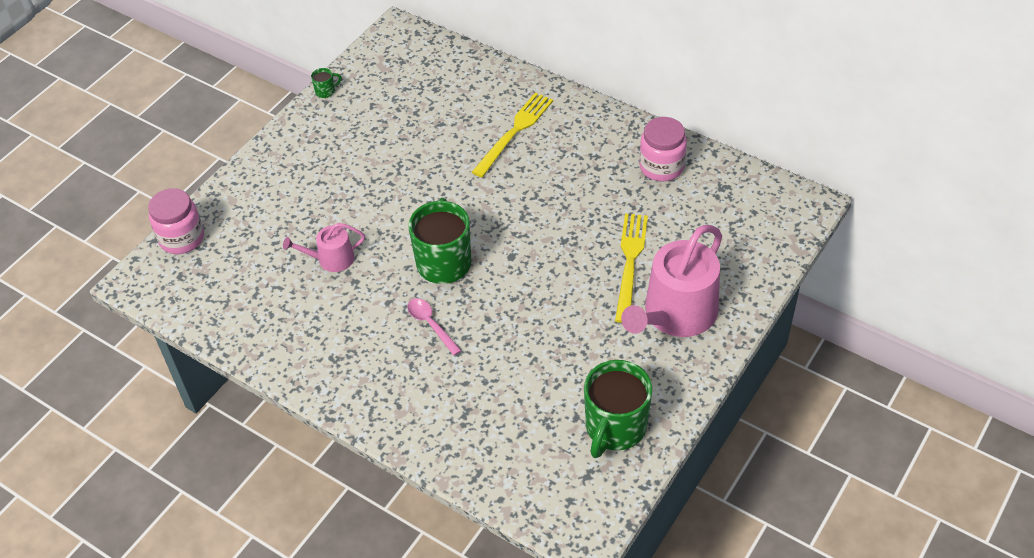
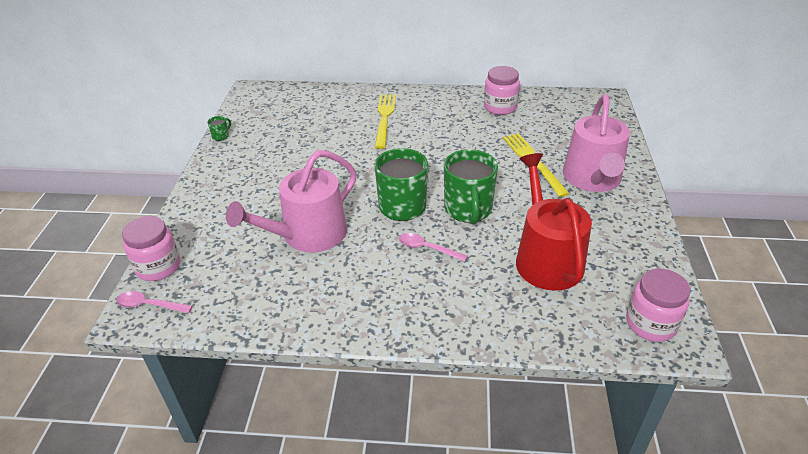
camera: 30 degrees left, 10 degrees down
pink watering can [283,223,365,272] -> pink watering can [226,150,357,252], size x1.97
green mug [584,360,652,458] -> green mug moved to [444,149,498,224]
none -> pink spoon [116,291,192,313]
none -> red watering can [516,153,592,291]
none -> pink jar [626,269,690,342]

